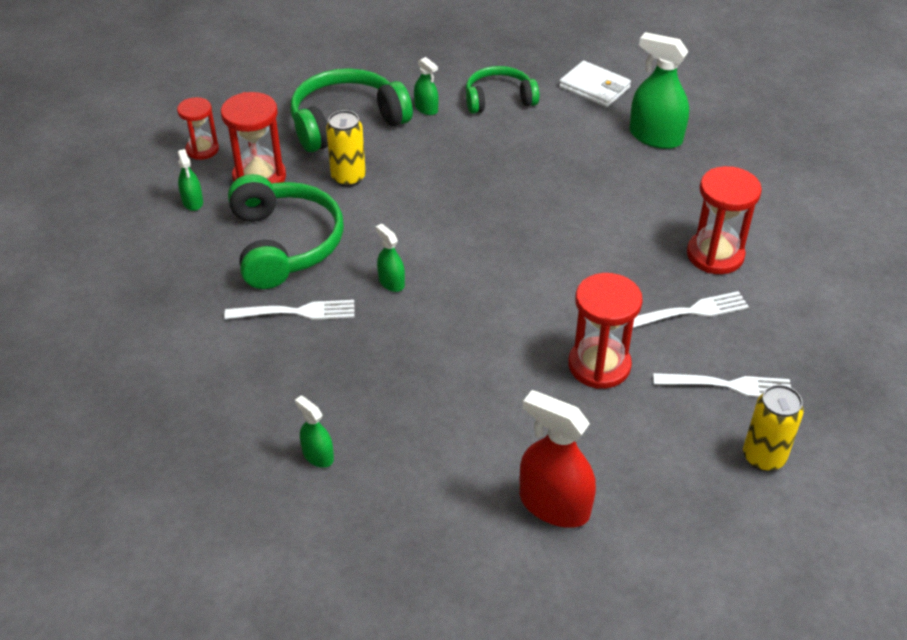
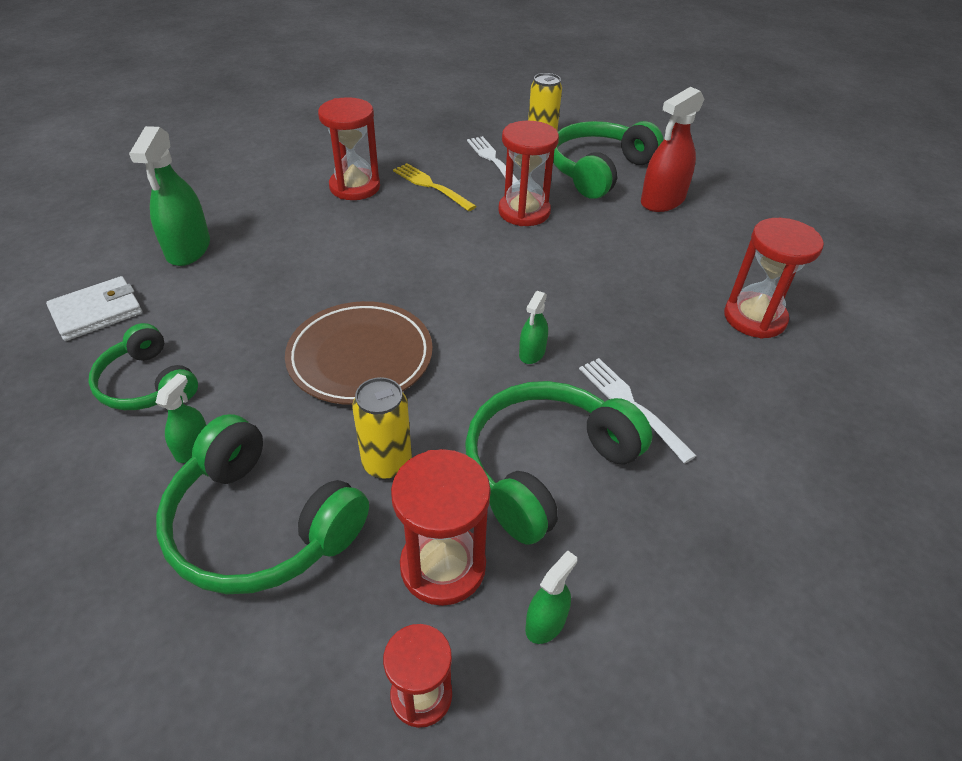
camera: 120 degrees left, 0 degrees up
green spray bottle [295,396,334,468] -> red hourglass [724,218,824,339]
red spray bottle [520,390,596,528] -> red spray bottle turned 45 degrees clockwise [641,87,704,212]
white wallet [559,61,631,107] -> white wallet turned 45 degrees clockwise [46,276,142,341]
white fork [633,291,749,328] -> yellow fork [393,163,476,211]
none -> brown plate [285,301,433,405]
none -> green headphones [553,121,663,199]

